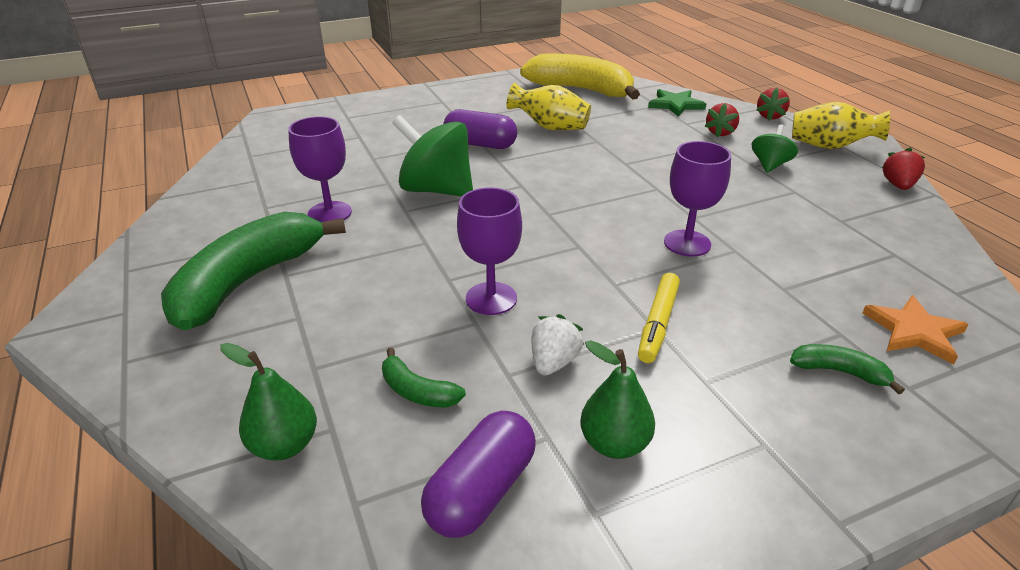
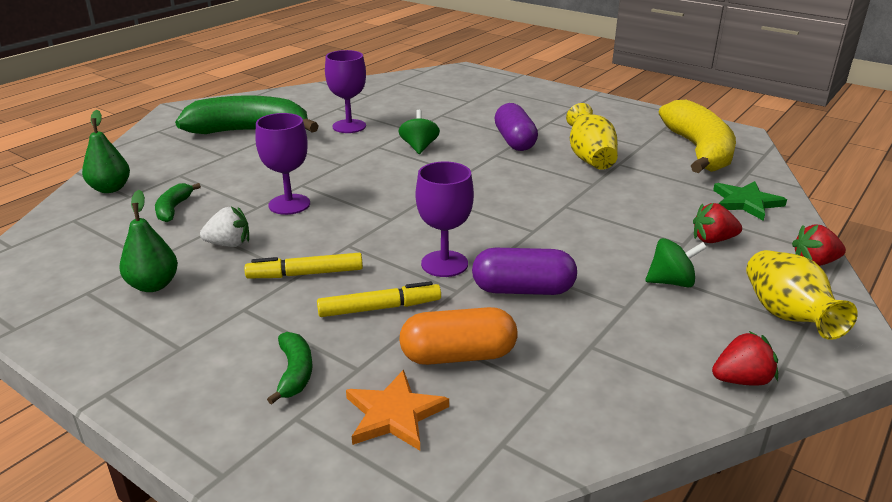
camera: 60 degrees right, 5 degrees down
green spinning top [392,115,473,196] -> green spinning top [398,110,440,154], size x0.54
purple capsule [421,411,536,538] -> purple capsule moved to [472,248,577,295]
none -> yellow marker [317,281,441,317]
none -> orange capsule [399,307,518,365]

